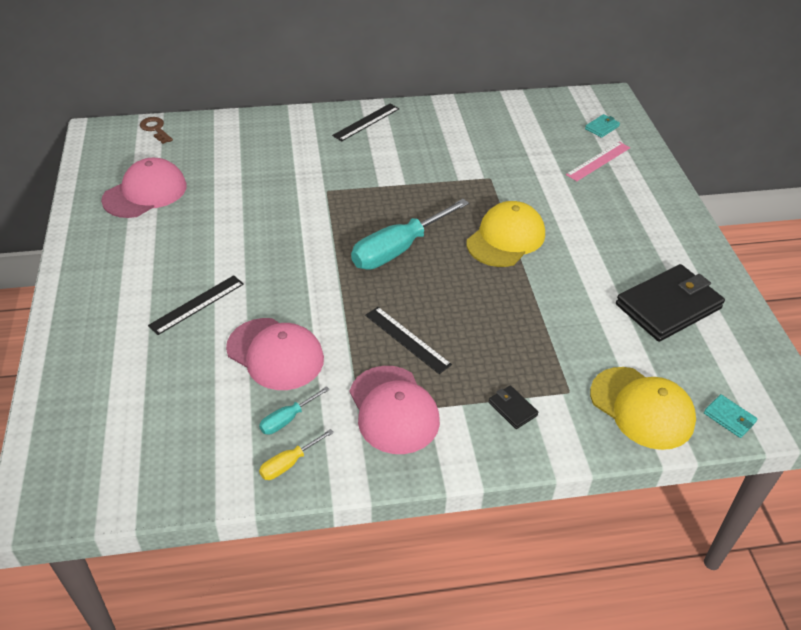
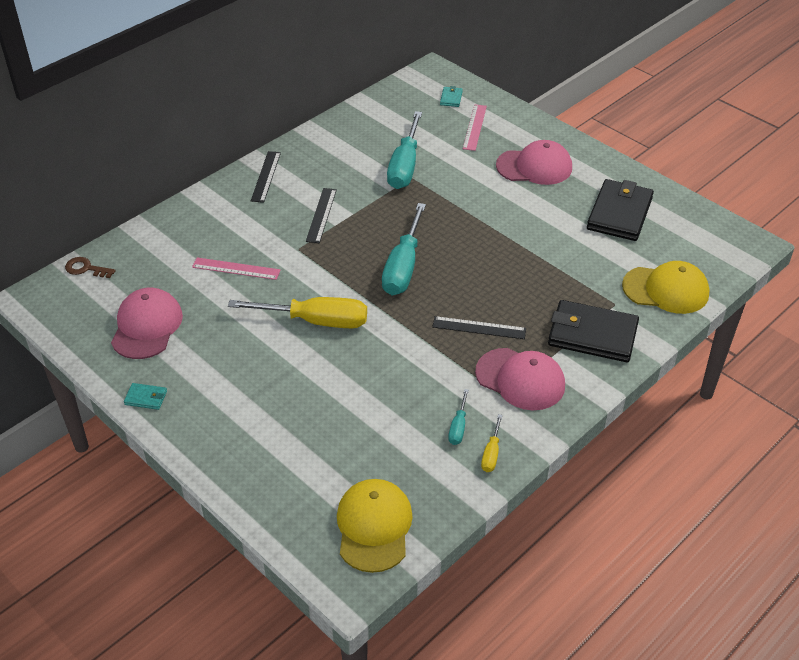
camera: 35 degrees left, 0 degrees up
black ruler [148,275,244,335] -> black ruler moved to [306,188,337,243]
pink cap [226,318,324,390] -> pink cap moved to [496,140,572,185]
yellow cap [466,201,545,267] -> yellow cap moved to [337,479,413,573]
black wallet [488,386,539,429] -> black wallet [548,300,639,362], size x2.34
turquoise wallet [704,394,758,438] -> turquoise wallet moved to [124,383,167,410]
none -> pink ruler [192,258,281,280]
none -> yellow screwdriver [228,297,367,328]
none -> turquoise screwdriver [387,111,422,189]

